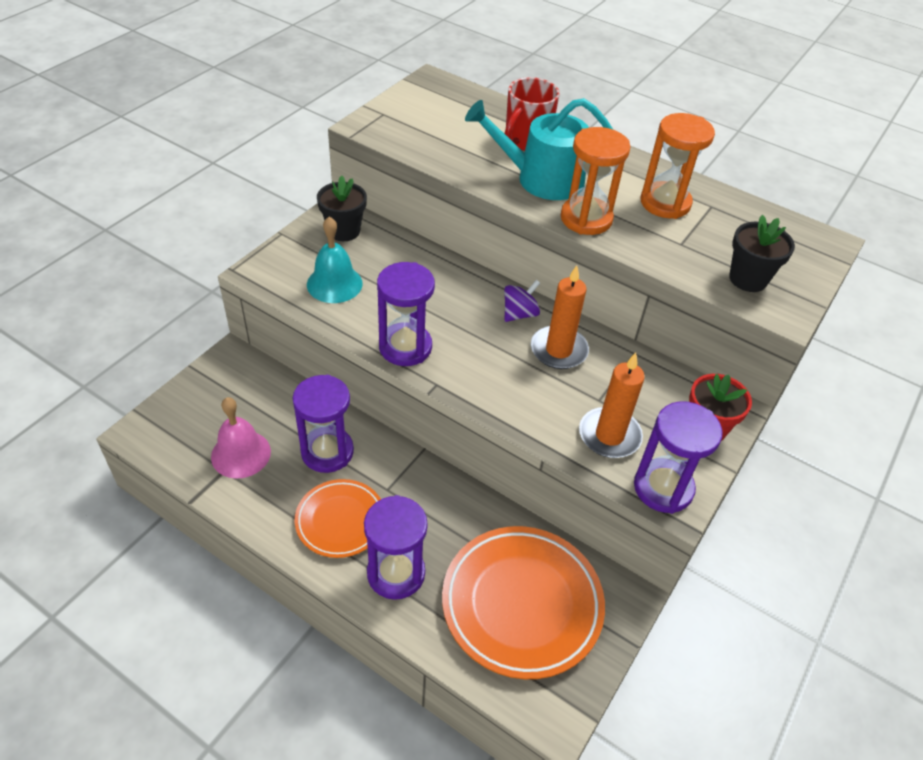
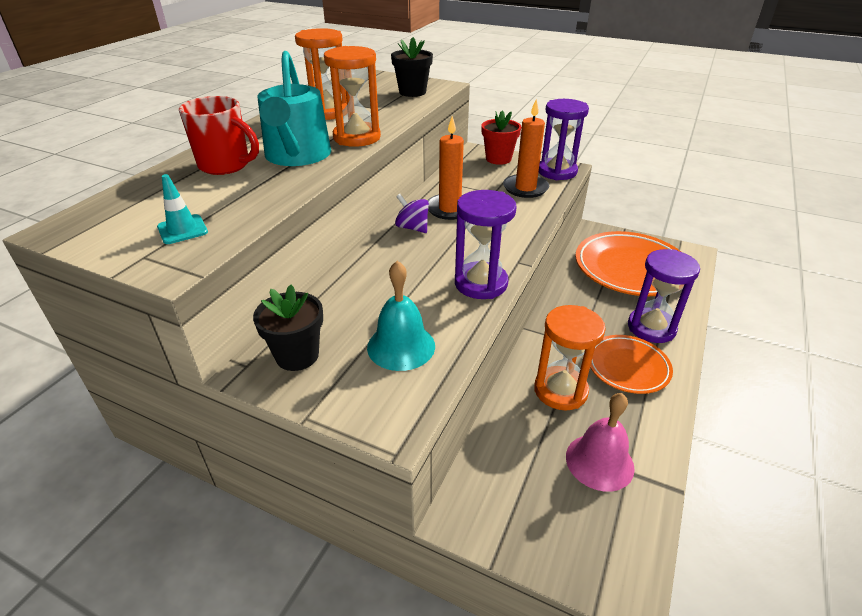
camera: 95 degrees left, 10 degrees down
purple hourglass [293,375,354,473] -> orange hourglass [534,305,606,410]
none -> turquoise traffic cone [157,174,208,244]

